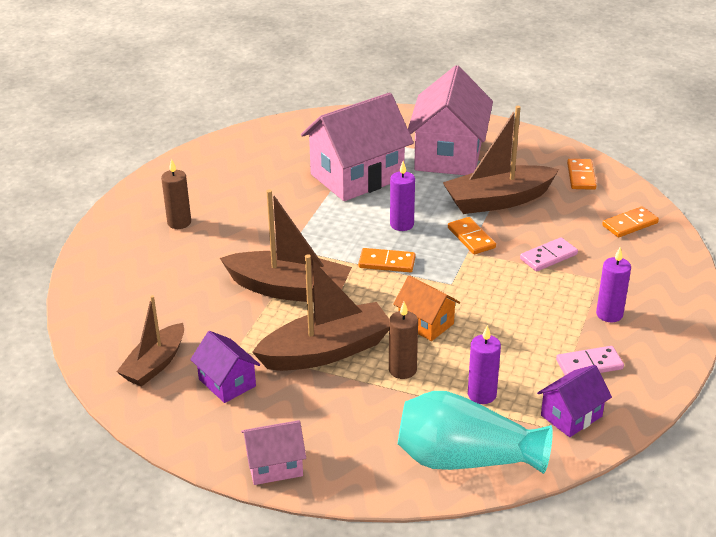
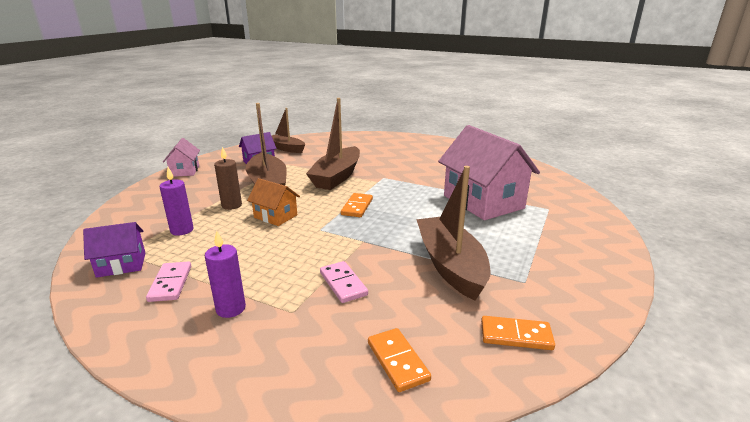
camera: 95 degrees right, 10 degrees down
brown candle [161,159,191,229] -> none
purple candle [390,161,415,231] -> none
orange house [393,275,460,341] -> orange house turned 75 degrees clockwise [247,178,300,226]
turquoise vase [398,391,553,474] -> none
pink house [408,65,493,175] -> none
orange domino [448,217,496,254] -> none
purple house [537,365,612,437] -> purple house turned 75 degrees counterclockwise [83,222,146,278]

